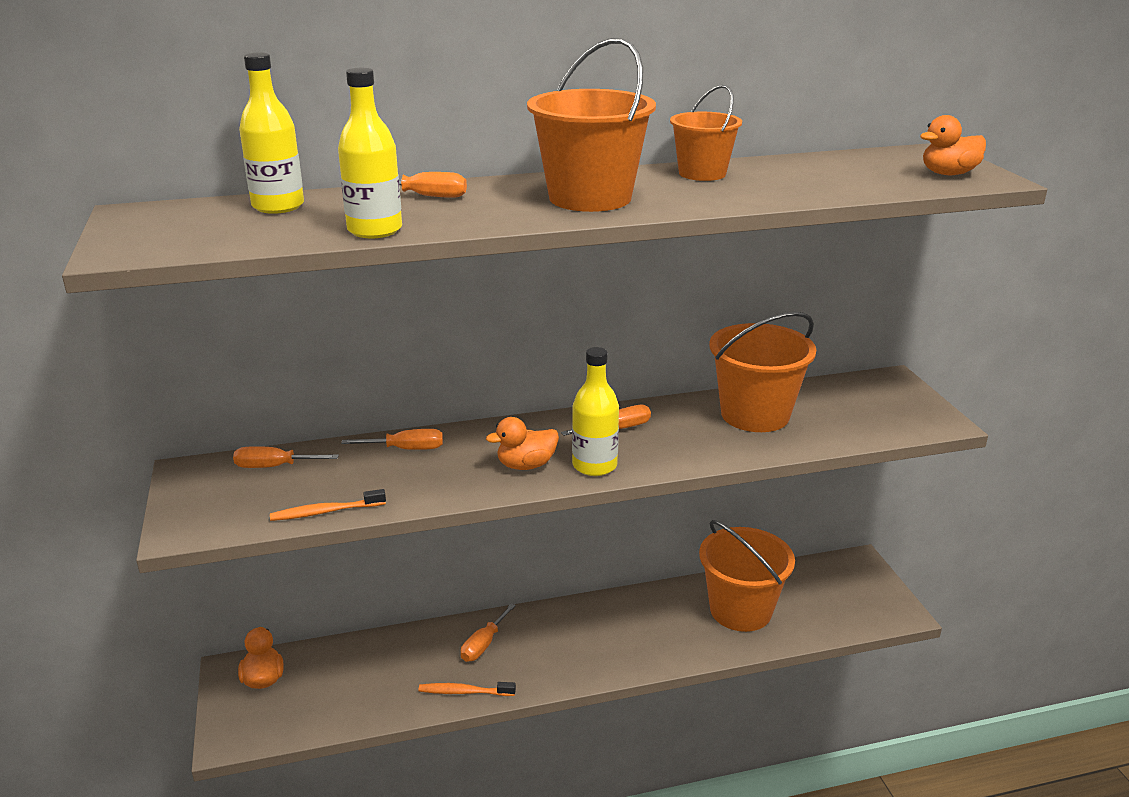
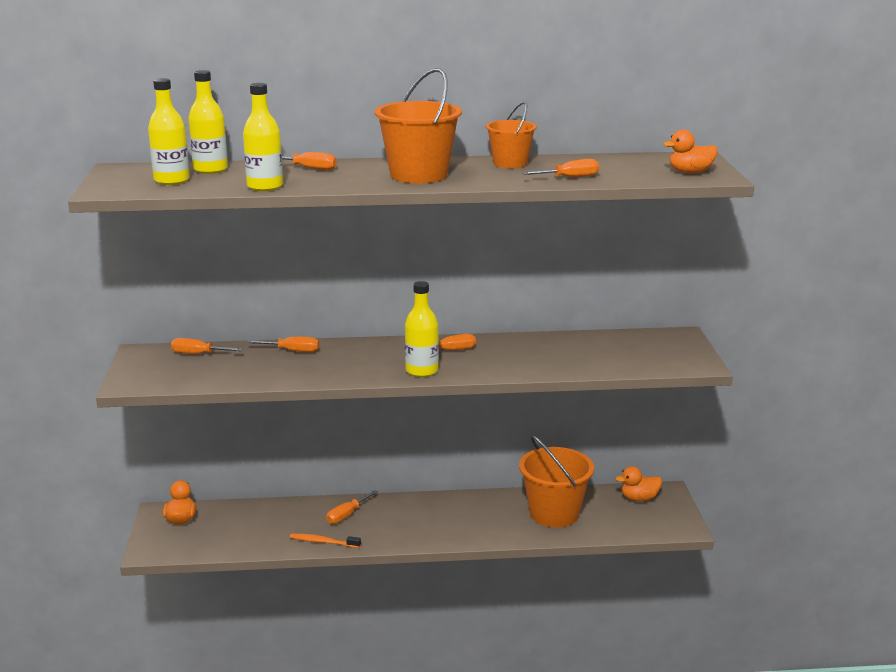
camera: 10 degrees right, 5 degrees down
orange toothbrush [270,489,386,521] -> none
orange duck [486,417,559,470] -> orange duck moved to [616,466,662,501]
orange bucket [709,312,816,432] -> none
none -> yellow bottle [148,78,190,185]
none -> orange screwdriver [522,159,599,177]

